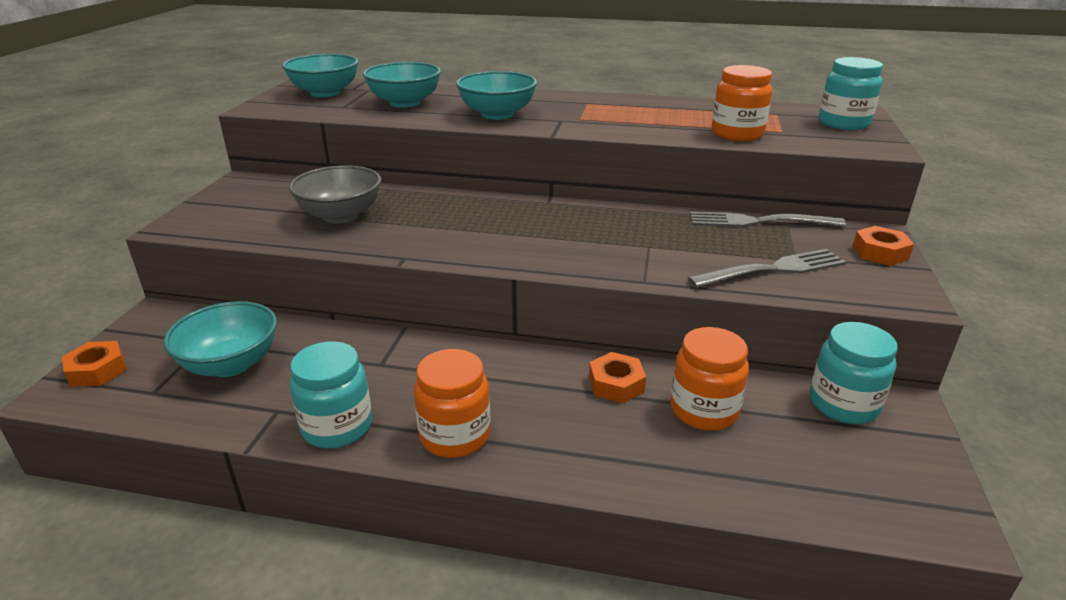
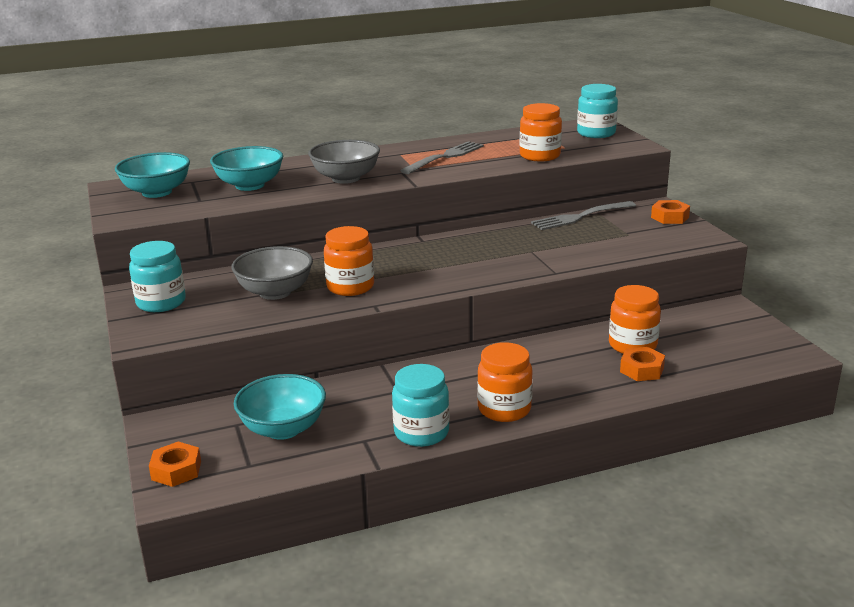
camera: 30 degrees left, 5 degrees down
turquoise bowl [456,71,537,120] -> grey bowl [308,140,380,184]
orange nut [589,352,646,403] -> orange nut moved to [620,347,665,381]
grey fork [688,249,846,288] -> grey fork moved to [400,141,484,174]
turquoise jar [810,322,898,424] -> turquoise jar moved to [129,241,186,312]
none -> orange jar [324,226,374,296]

